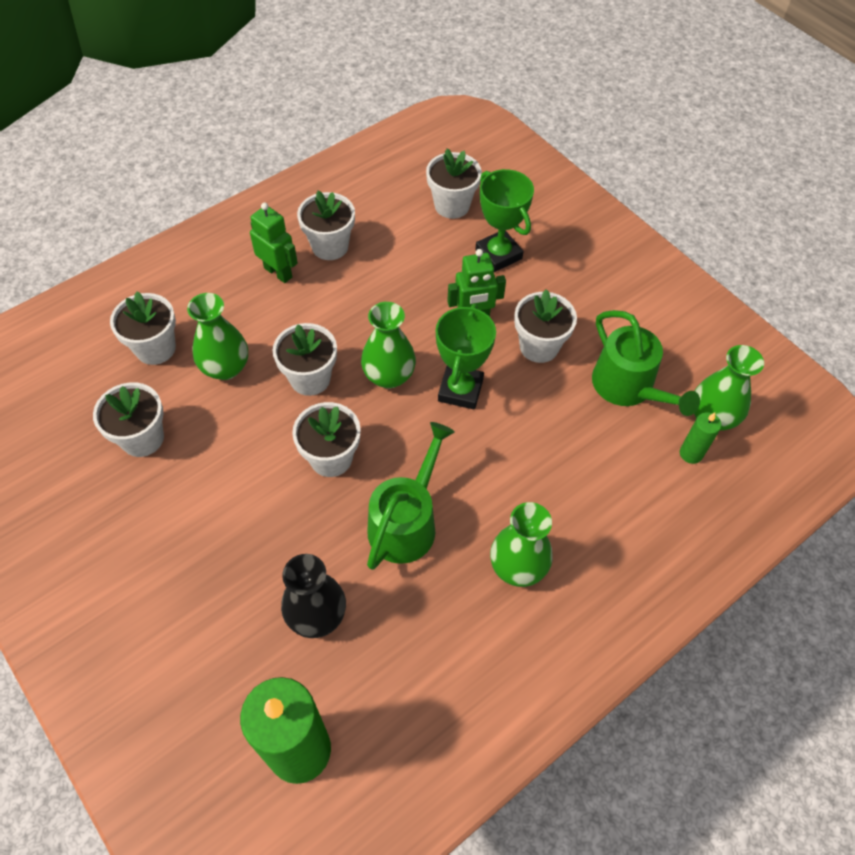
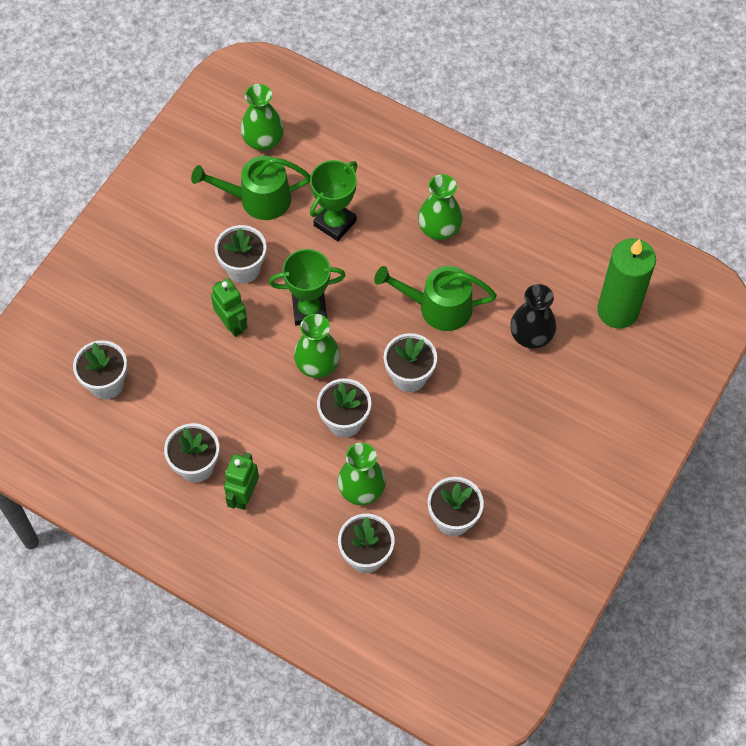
camera: 110 degrees left, 5 degrees up
green trophy [475,169,534,272] -> green trophy moved to [310,160,357,241]
green watering can [592,310,700,416] -> green watering can turned 135 degrees counterclockwise [191,156,311,220]
green candle [680,412,722,464] -> none

